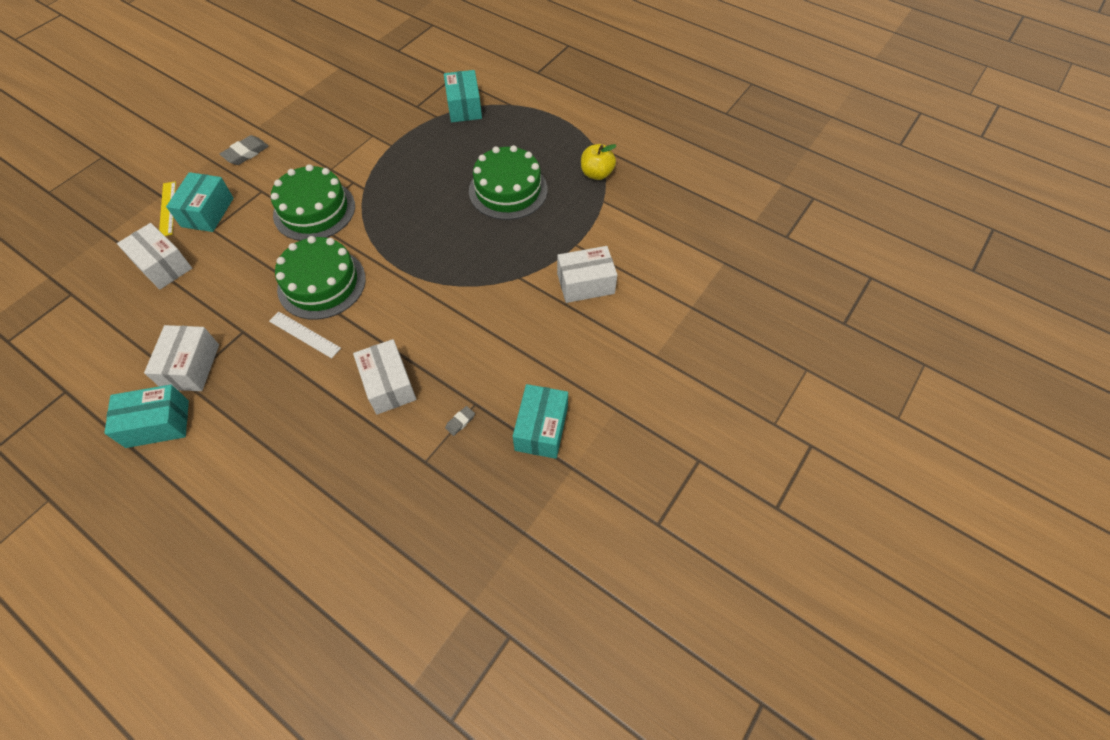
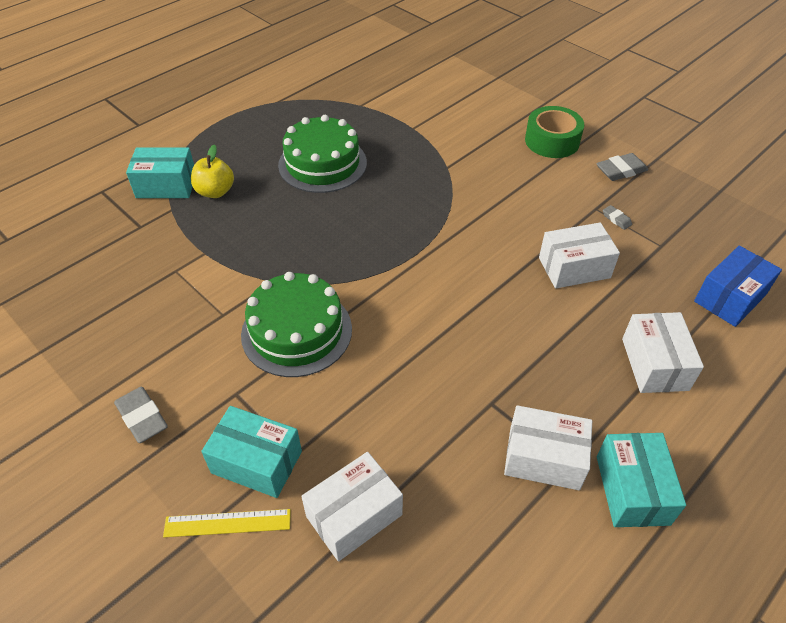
camera: 80 degrees left, 10 degrees down
white ruler [269,311,341,358] -> none
green cake [275,236,366,320] -> none
turquoise box [513,384,568,459] -> grey eraser [596,153,648,181]
white box [557,246,617,303] -> white box moved to [622,312,704,393]
yellow apple [581,144,617,180] -> yellow apple moved to [191,145,234,198]
none -> green tape [525,106,584,158]
none -> blue box [694,246,782,327]

